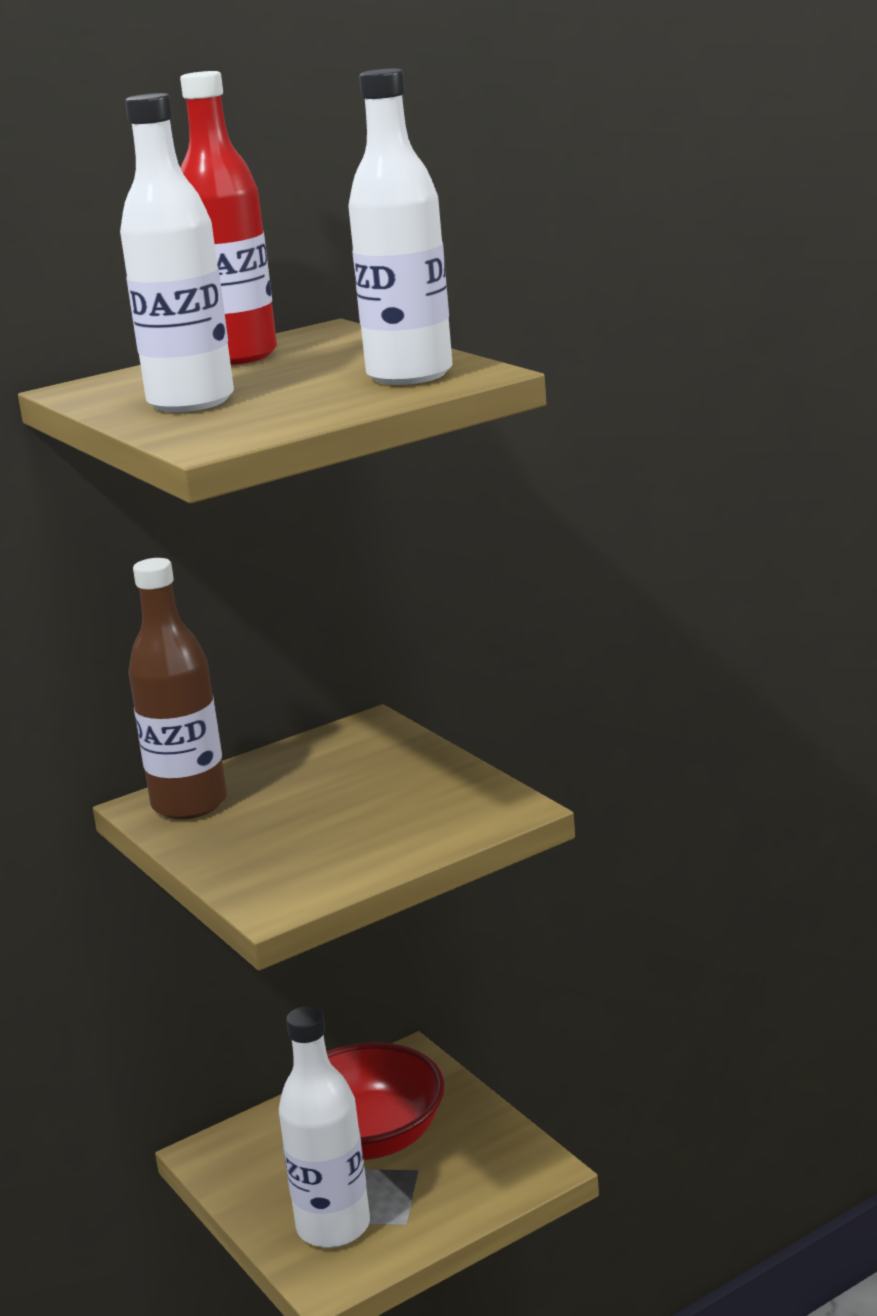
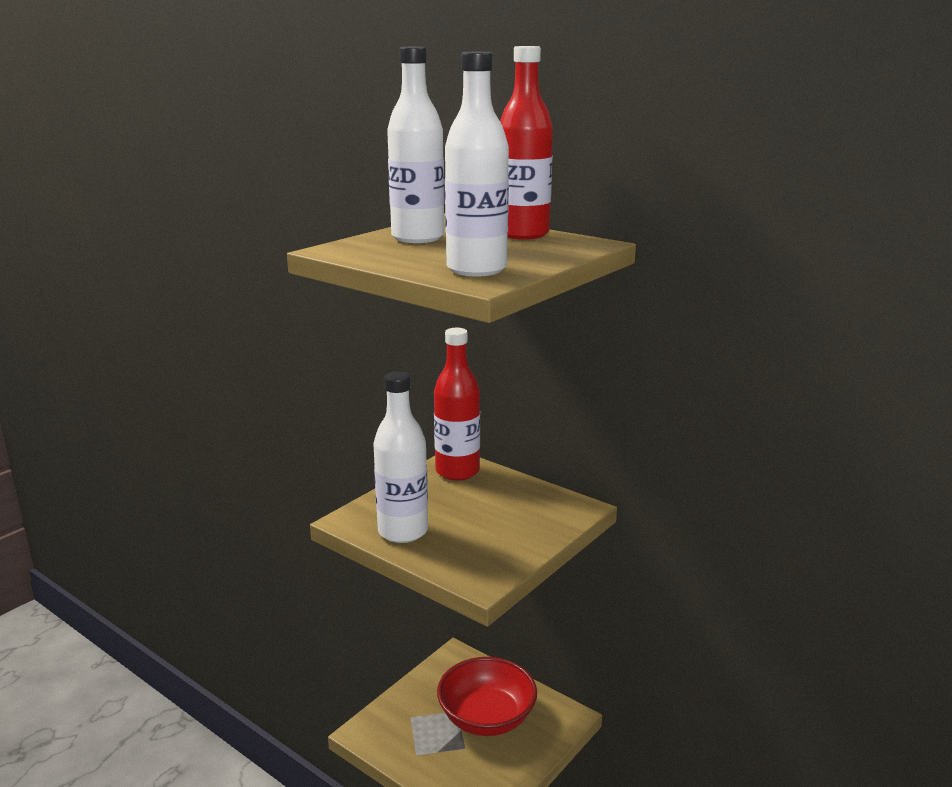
camera: 70 degrees right, 0 degrees up
brown bottle [128,558,227,819] -> red bottle [434,328,480,480]
white bottle [279,1006,370,1248] -> white bottle moved to [373,371,428,543]

